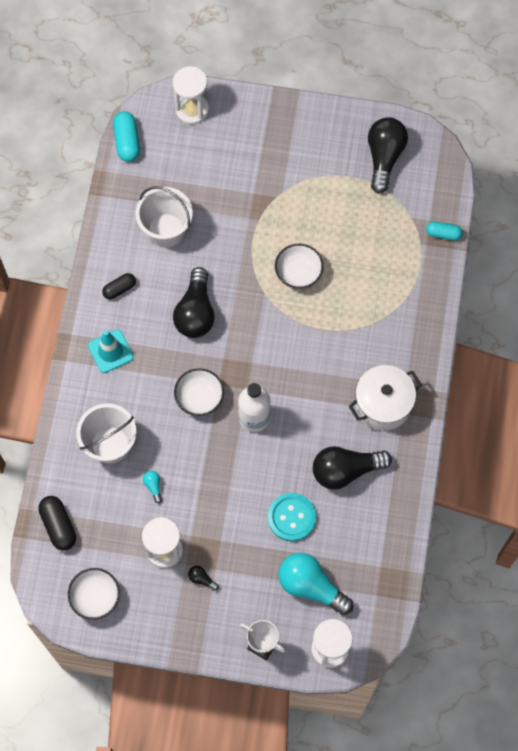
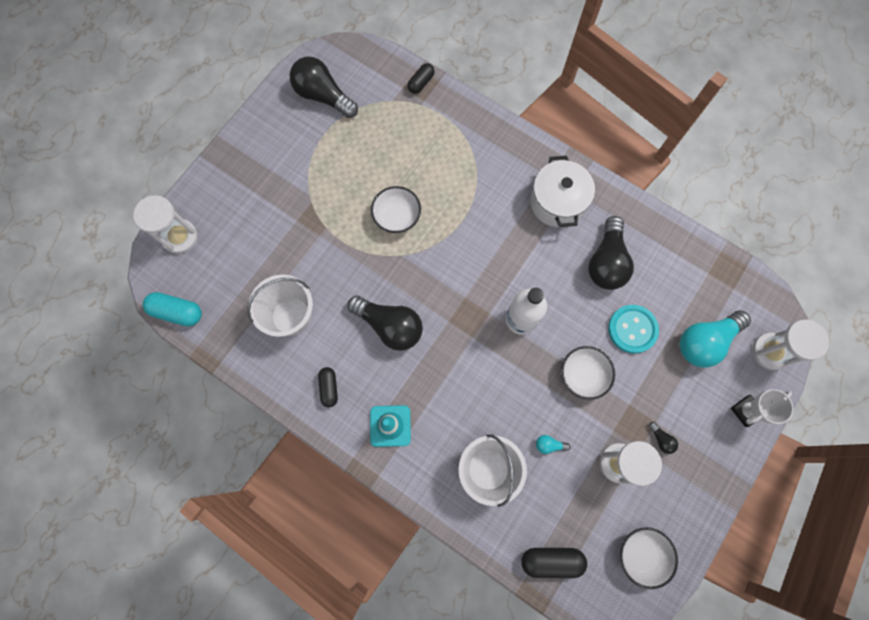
camera: 65 degrees left, 5 degrees up
white bowl [174,368,224,416] -> white bowl moved to [561,346,615,400]
black light bulb [188,566,219,591] -> black light bulb turned 90 degrees counterclockwise [649,422,678,454]
turquoise capsule [426,221,462,241] -> black capsule [408,63,435,94]

